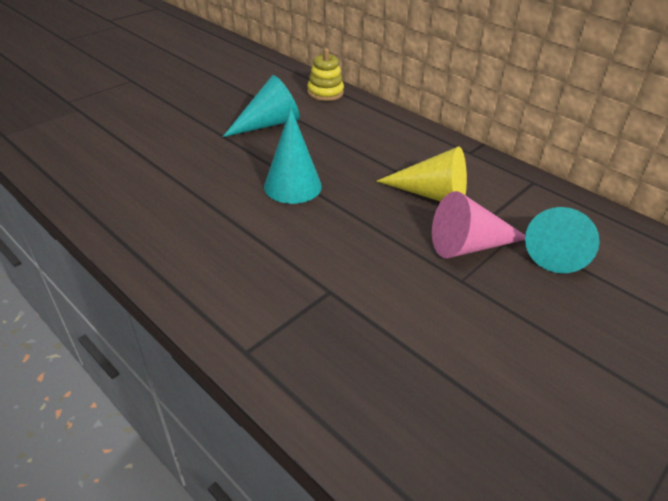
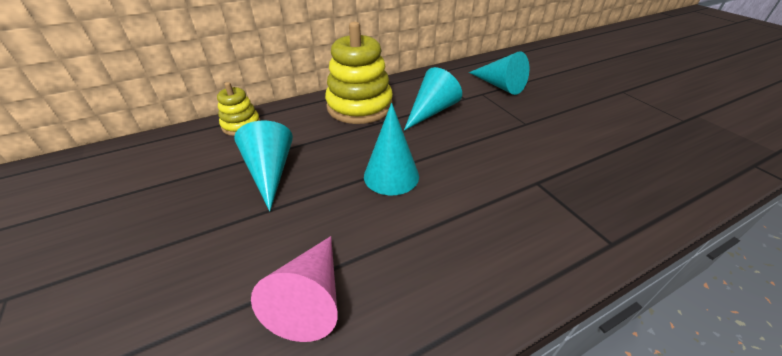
camera: 70 degrees left, 0 degrees up
yellow cone [376,147,467,202] -> turquoise cone [404,67,462,131]
pink cone [432,191,525,258] -> pink cone moved to [251,236,338,342]
none -> yellow stacking toy [325,22,393,124]

